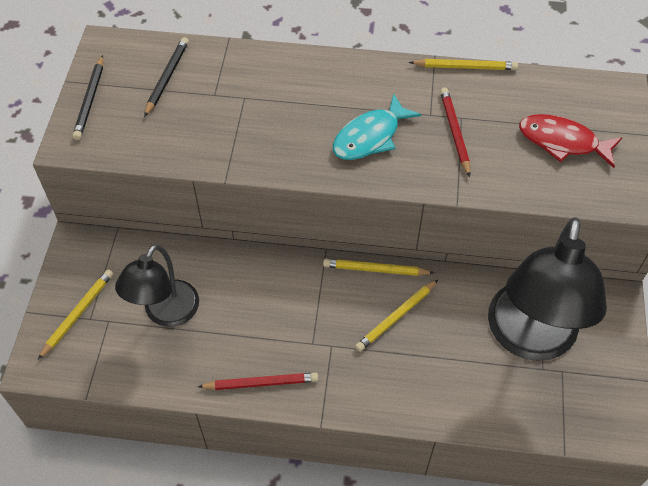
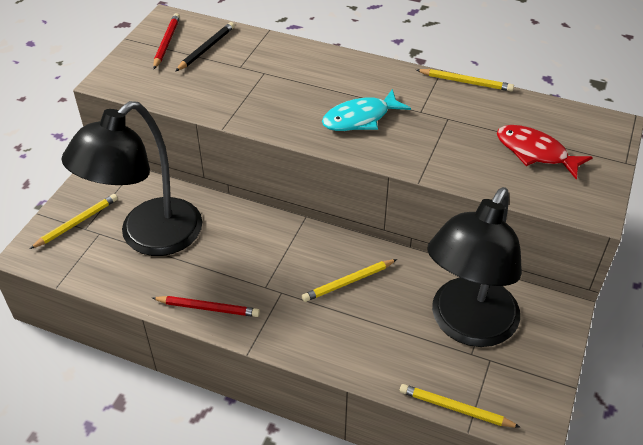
camera: 15 degrees right, 10 degrees down
black pencil [73,55,103,140] -> none
black lamp [115,244,199,327] -> black lamp [62,101,202,256], size x1.65
yellow pencil [323,259,434,276] -> yellow pencil moved to [400,384,521,428]
red pencil [440,88,470,177] -> red pencil moved to [153,13,180,69]

